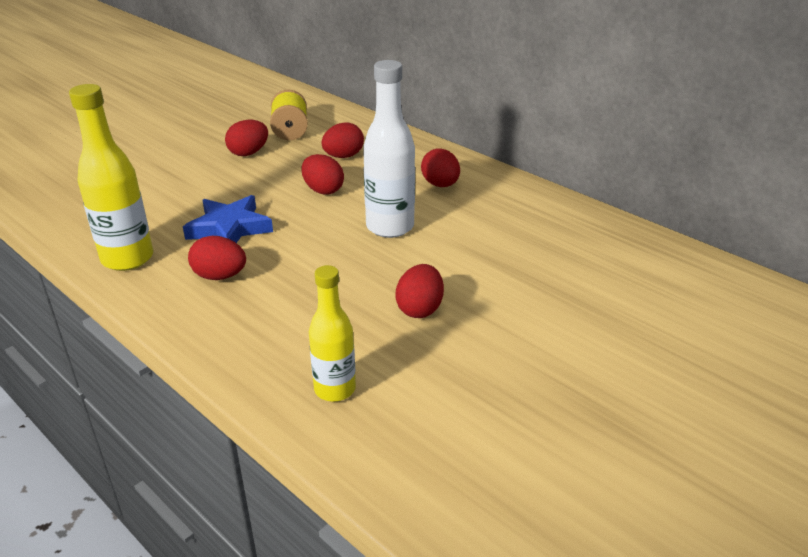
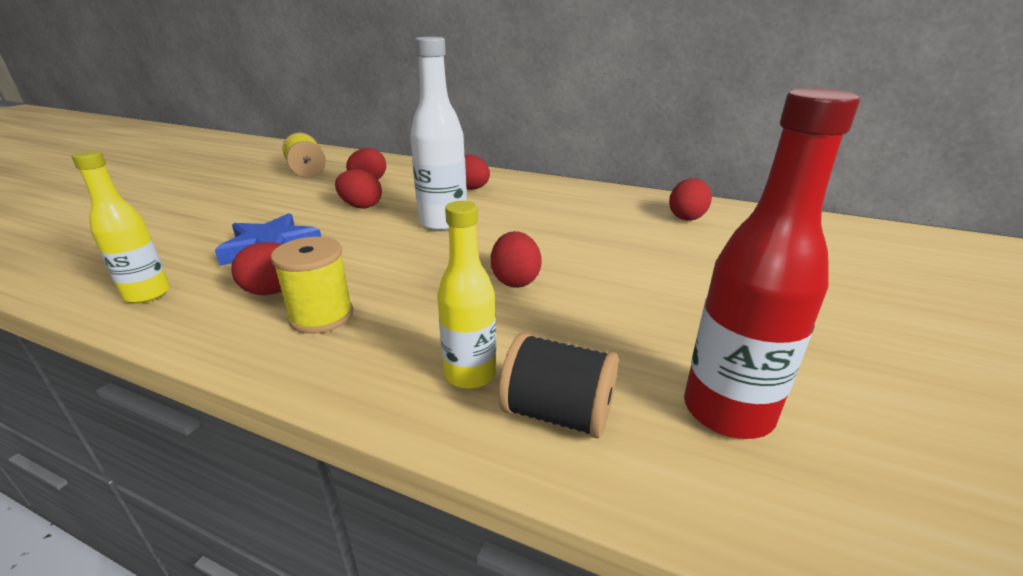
camera: 20 degrees left, 5 degrees down
yellow bottle [69,84,153,271] -> yellow bottle [72,150,170,303], size x0.65
red egg [225,120,268,156] -> red egg moved to [669,178,712,221]
none -> yellow spool [271,237,353,334]
none -> black spool [499,332,618,438]
none -> red bottle [684,88,860,439]

